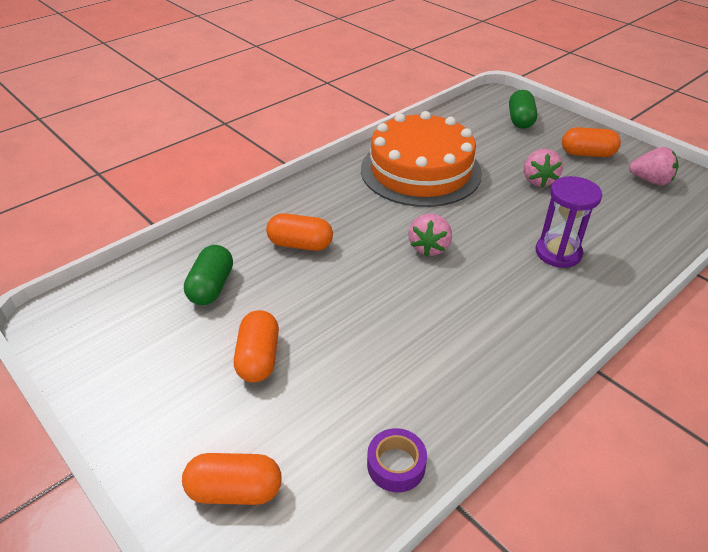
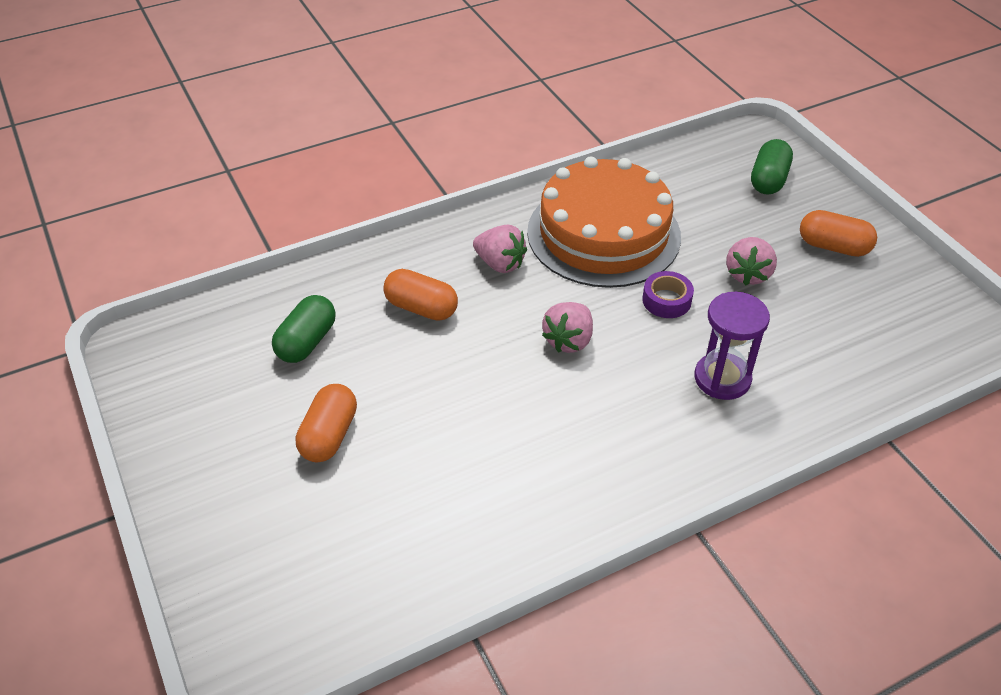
camera: 15 degrees right, 5 degrees up
orange capsule [182,453,282,505] -> none
purple tape [367,428,427,492] -> purple tape moved to [642,271,694,318]
pink strawberry [629,147,679,185] -> pink strawberry moved to [473,225,527,273]

